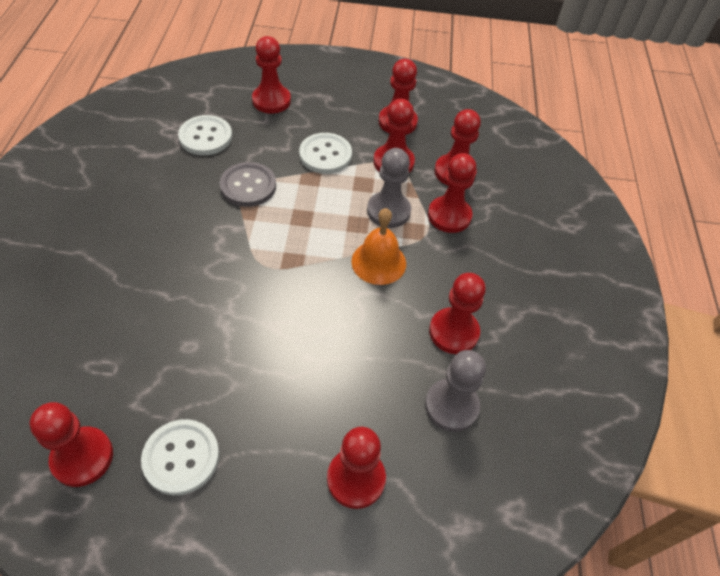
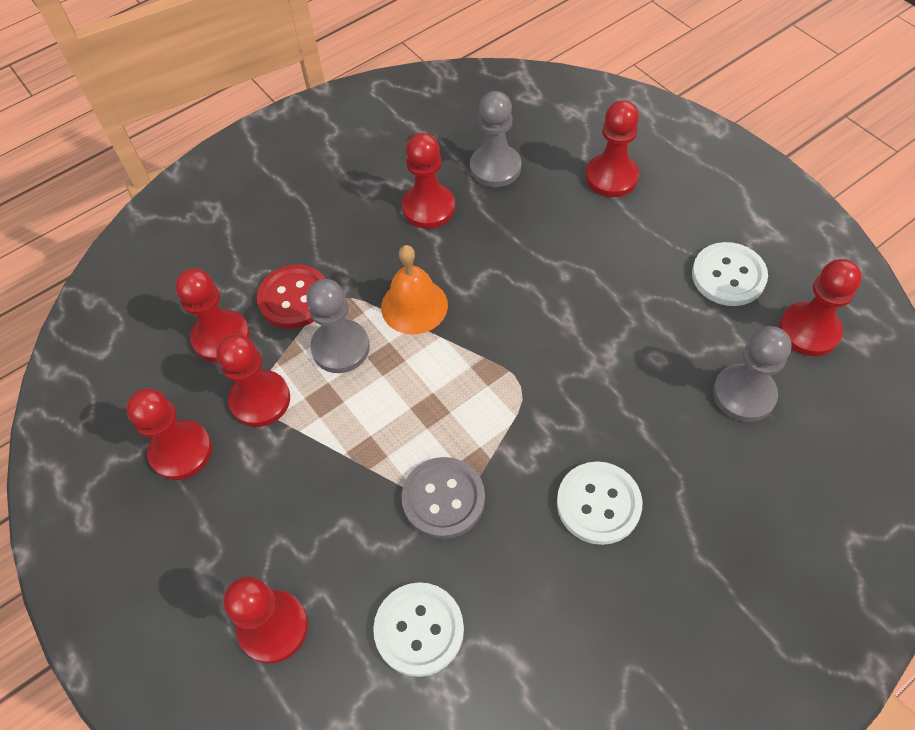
camera: 125 degrees left, 5 degrees up
white button [299,133,352,174] -> white button moved to [557,462,642,545]
red pawn [428,153,476,233] -> red button [257,264,325,329]
none -> grey pawn [713,326,791,422]

